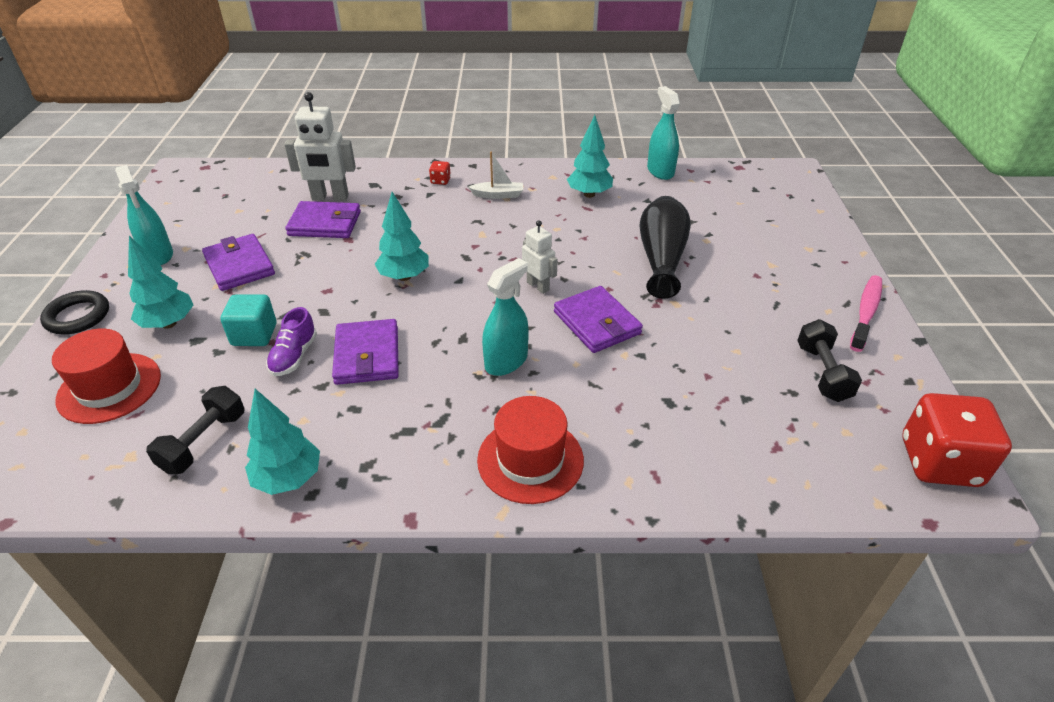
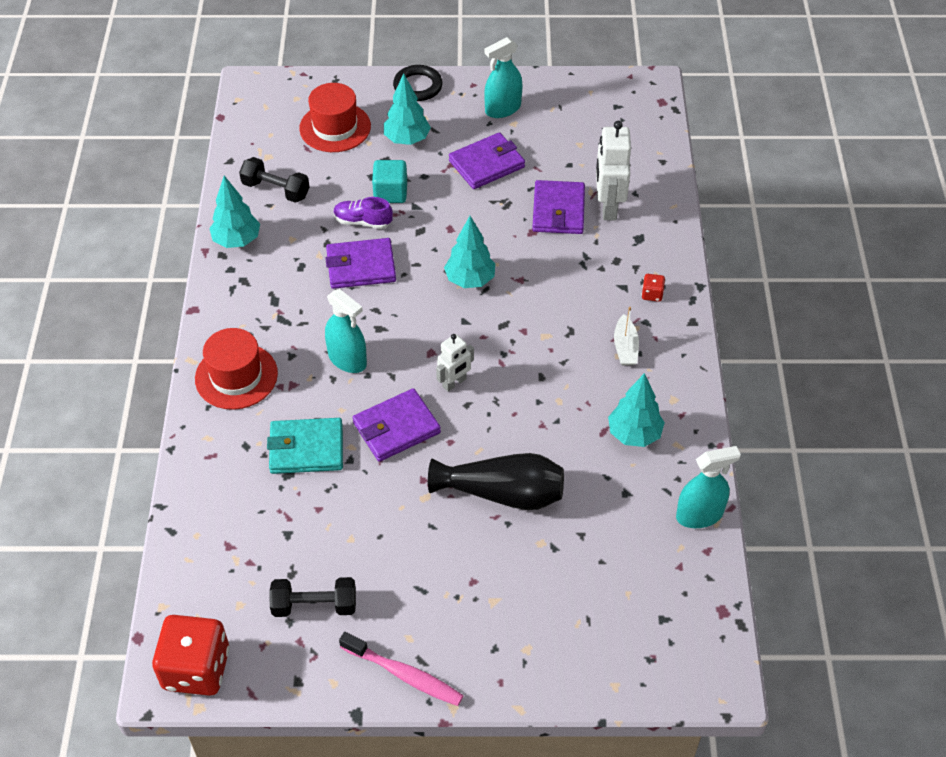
camera: 90 degrees right, 10 degrees up
none -> turquoise wallet [267,418,343,474]

